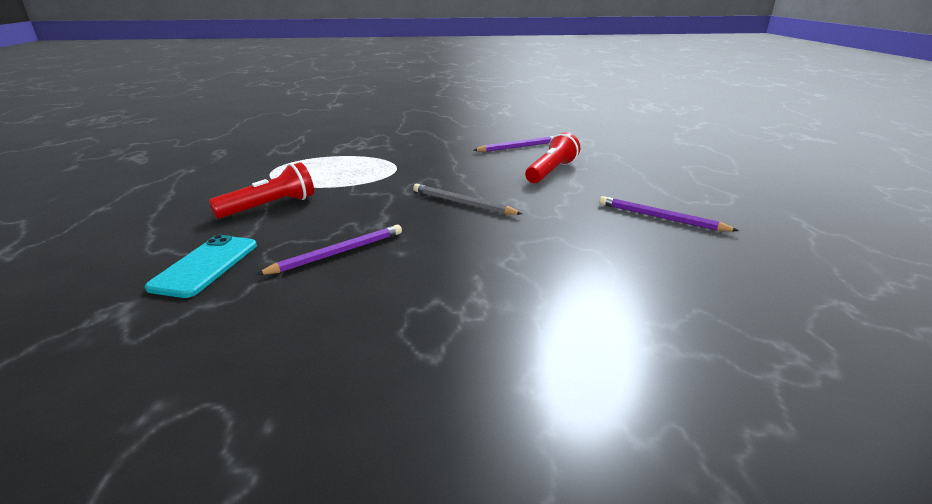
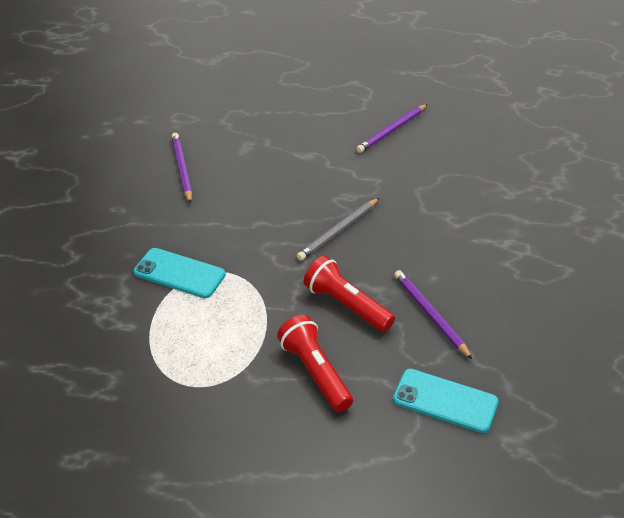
camera: 80 degrees left, 15 degrees up
red flashlight [525,132,580,183] -> red flashlight moved to [303,256,395,332]
none -> turquoise phone [133,248,226,298]

